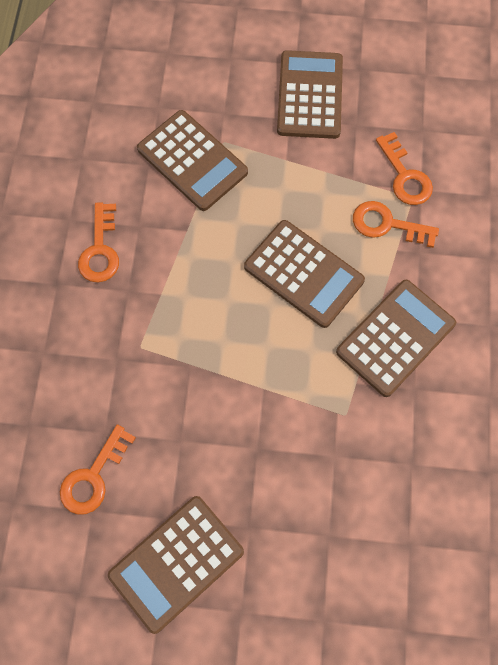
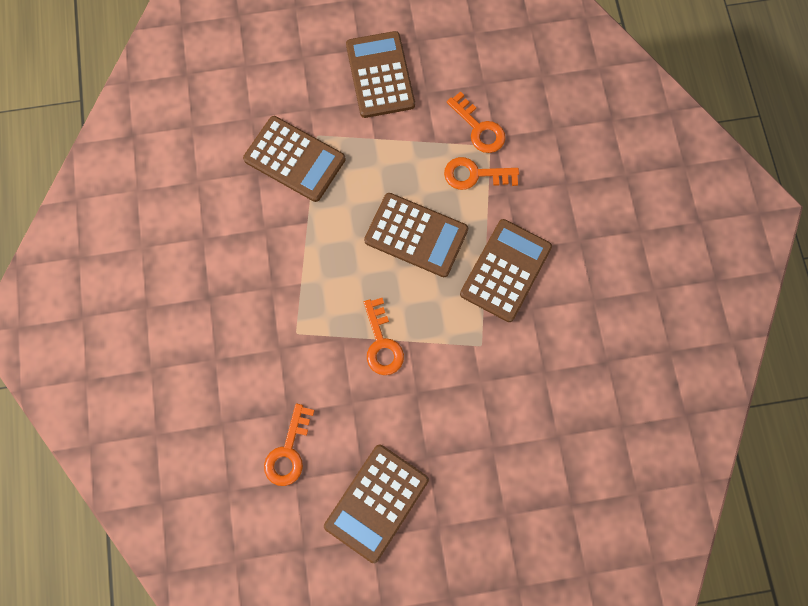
camera: 15 degrees left, 5 degrees up
orange key [78,202,119,282] -> orange key moved to [364,298,404,375]

